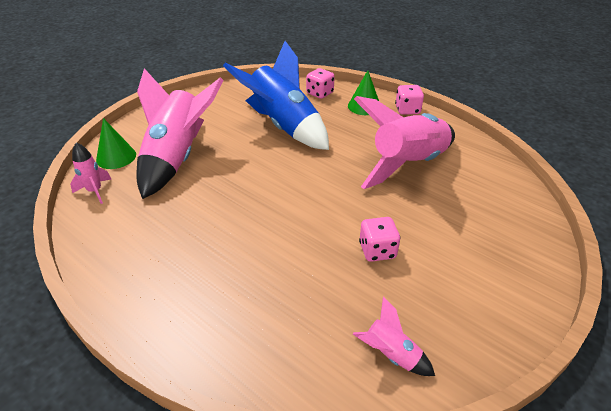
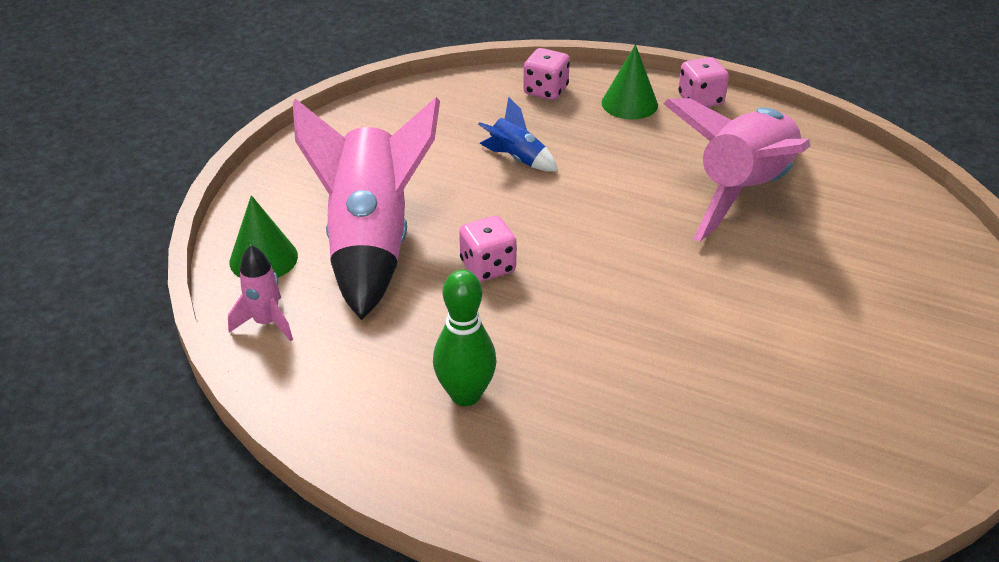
camera: 15 degrees left, 0 degrees up
blue rocket [223,41,329,150] -> blue rocket [478,97,558,172], size x0.43
pink rocket [353,297,435,376] -> none
pink dice [359,217,400,262] -> pink dice moved to [459,216,517,282]
none -> green bowling pin [433,270,497,406]

